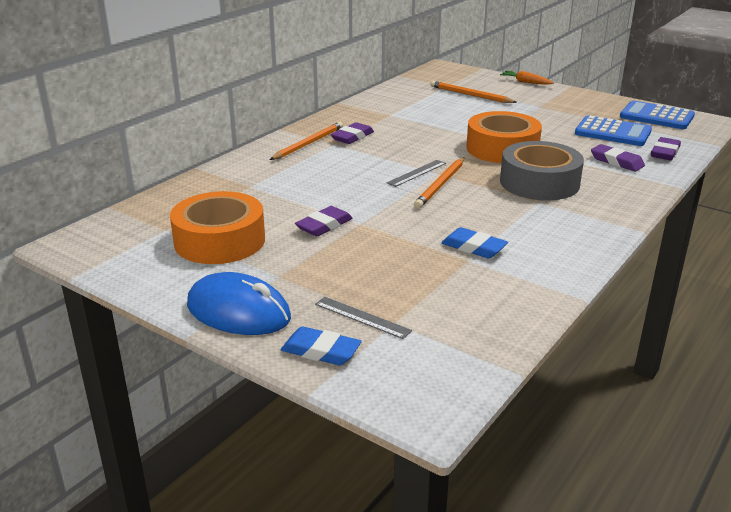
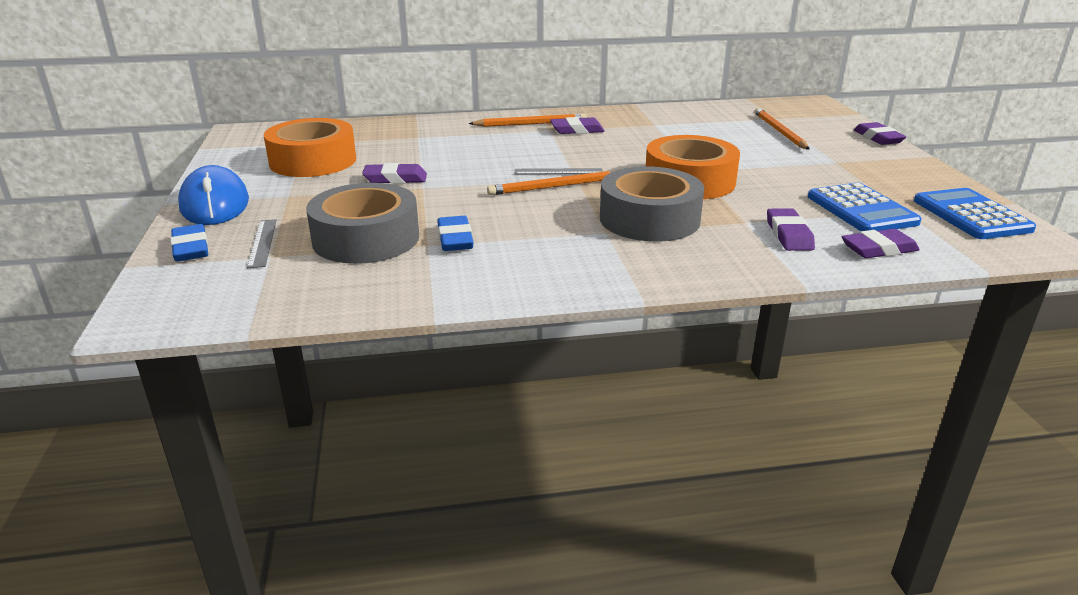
camera: 45 degrees right, 0 degrees up
orange carrot [500,71,554,85] -> purple eraser [854,122,906,145]
none -> grey tape [306,183,419,264]

